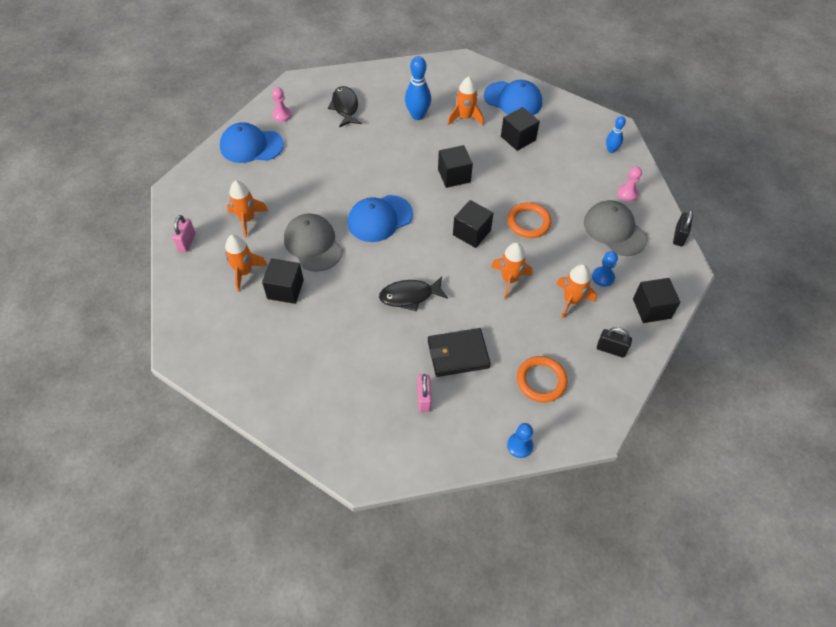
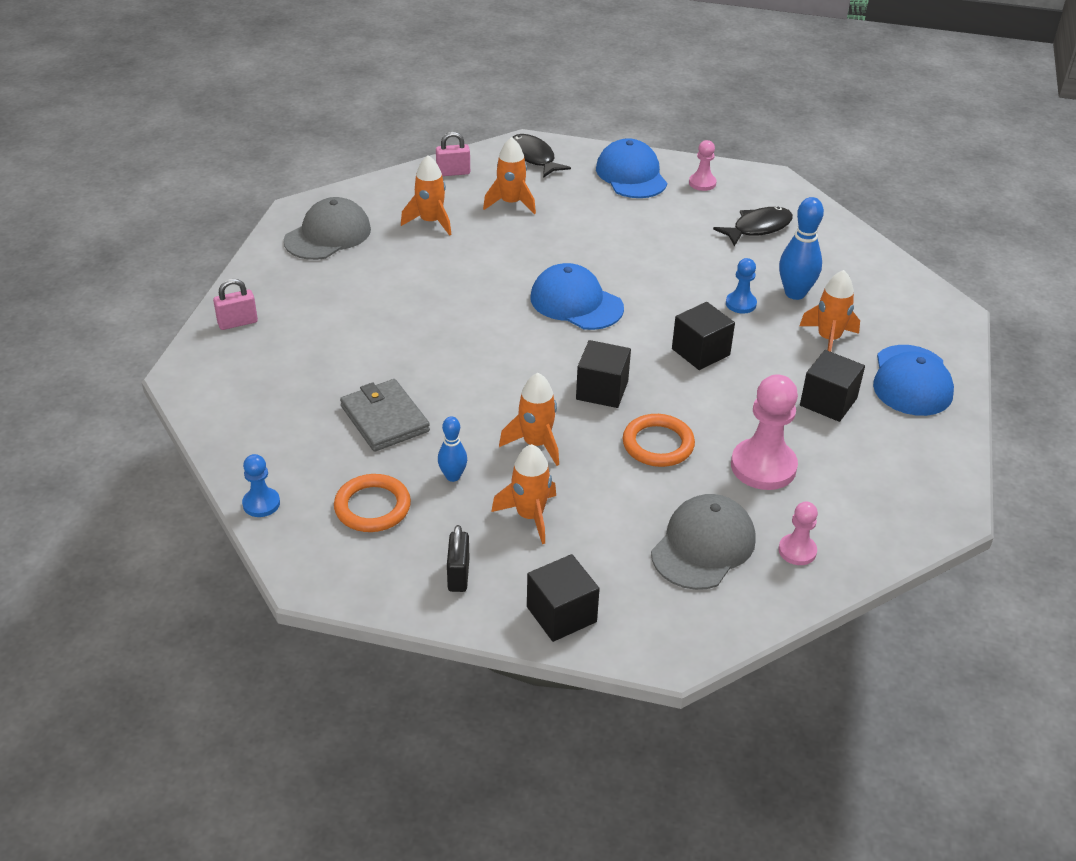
camera: 70 degrees right, 15 degrees down
black cube [262,258,304,304] -> none
grey cap [284,213,343,272] -> grey cap moved to [284,197,371,260]
black fish [379,277,448,311] -> black fish moved to [512,134,571,178]
pink padlock [417,374,432,413] -> pink padlock moved to [213,279,258,330]
black wallet [428,328,491,377] -> grey wallet [340,379,430,452]
blue pawn [592,251,618,287] -> blue pawn moved to [726,258,757,314]
blue bowling pin [606,116,626,153] -> blue bowling pin moved to [438,416,467,482]
black padlock [673,210,693,246] -> none
none -> pink pawn [731,374,798,490]

